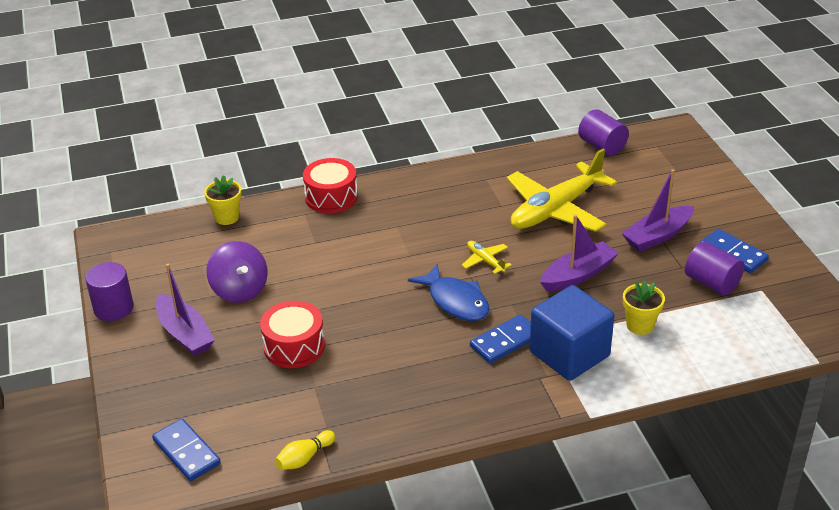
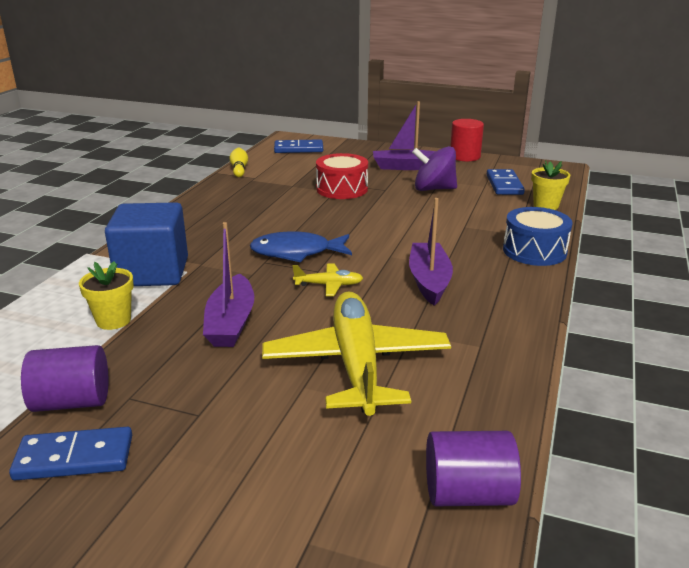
camera: 125 degrees right, 10 degrees down
purple cylinder [85,262,134,321] -> red cylinder [450,119,484,161]
red drum [303,158,358,213] -> blue drum [503,207,573,266]
blue domino [470,314,531,363] -> blue domino moved to [487,169,525,195]
purple boat [621,169,694,252] -> purple boat moved to [409,198,453,306]

